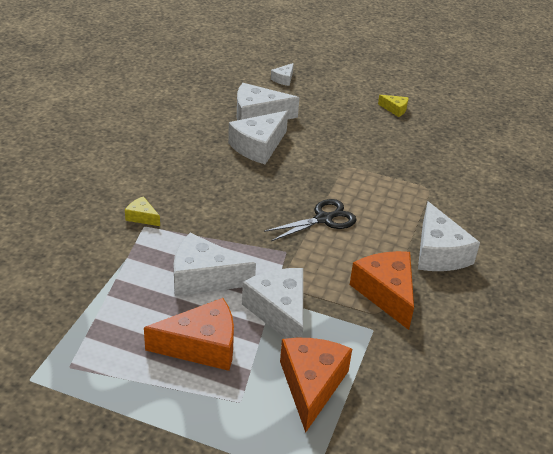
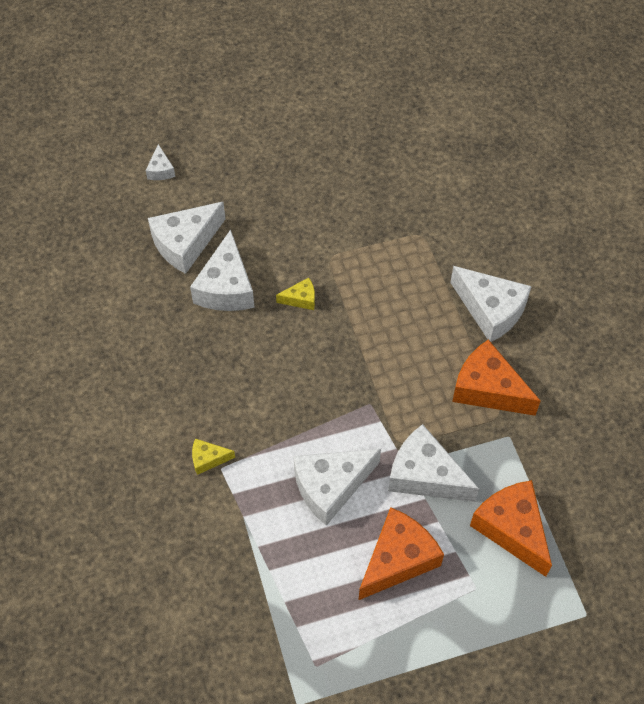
camera: 35 degrees left, 20 degrees up
black scissors [264,199,356,241] -> none
yellow cheese [378,95,409,117] -> yellow cheese moved to [276,278,315,310]

